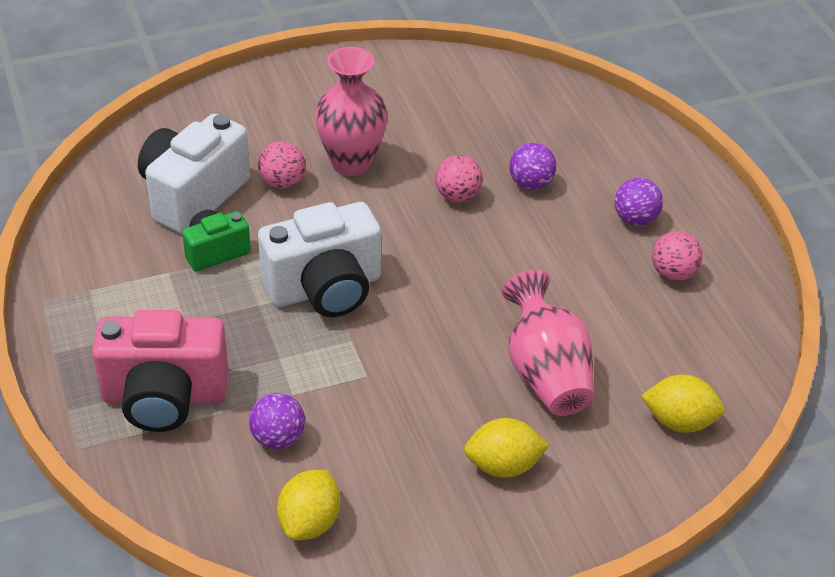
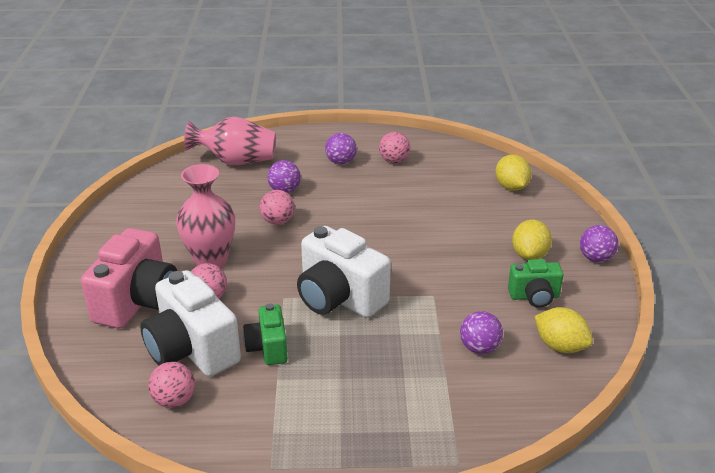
camera: 70 degrees left, 10 degrees down
pink camera [92,310,228,432] -> pink camera moved to [81,228,177,329]
white camera [258,202,381,317] -> white camera turned 135 degrees clockwise [297,226,391,318]
pink vase [502,270,594,416] -> pink vase moved to [184,117,276,165]
yellow lemon [641,375,725,433] -> yellow lemon turned 45 degrees counterclockwise [496,155,531,191]
none -> pink ball [148,362,195,408]
none -> green camera [508,259,563,308]
none -> purple ball [580,225,618,262]

